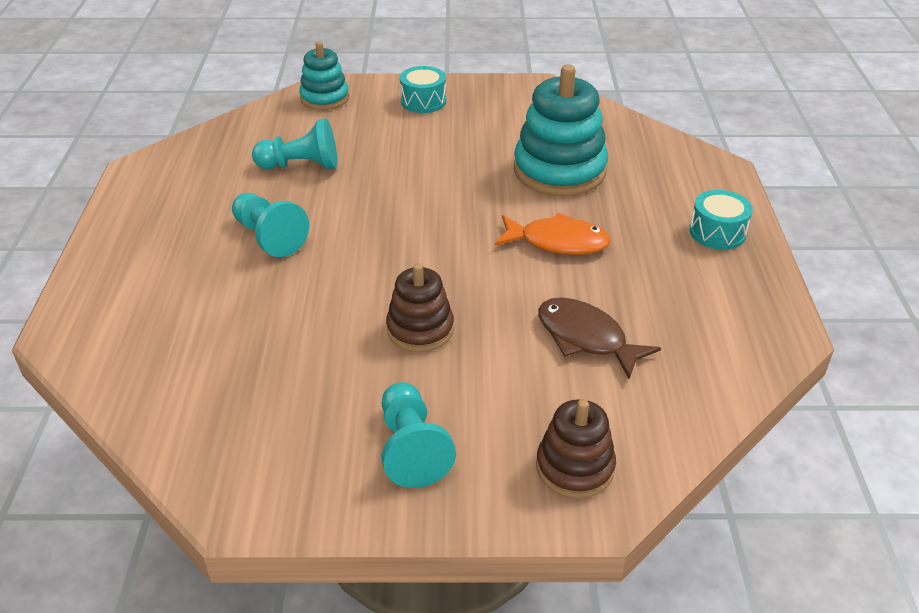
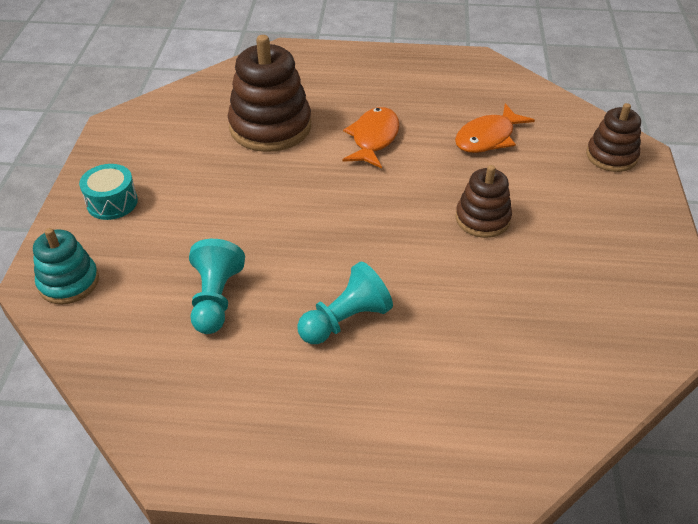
camera: 85 degrees left, 5 degrees up
turquoise pawn [382,382,456,488] -> none
turquoise stacking toy [514,64,608,196] -> brown stacking toy [228,35,311,152]
brown fish [538,297,661,379] -> orange fish [455,103,535,153]
turquoise drum [690,190,753,250] -> none

